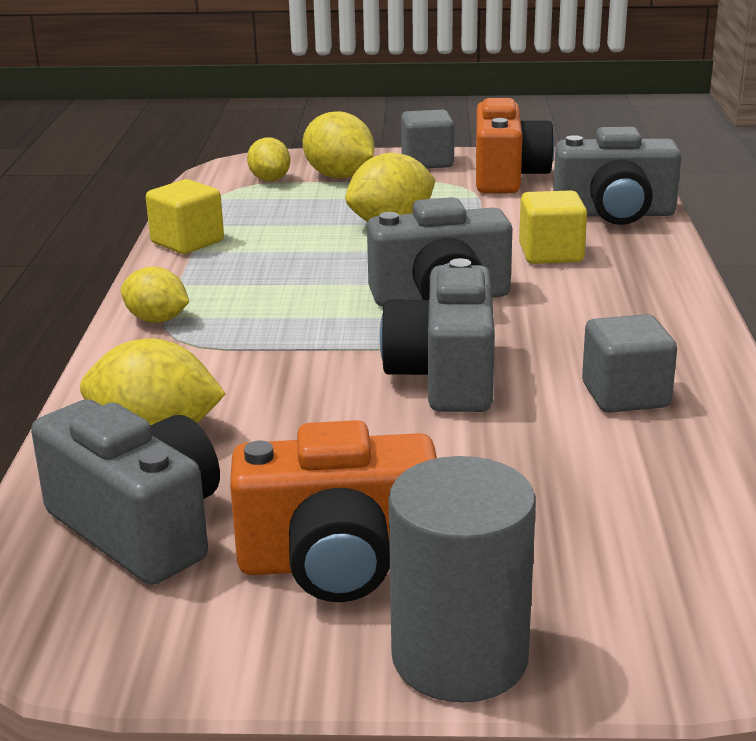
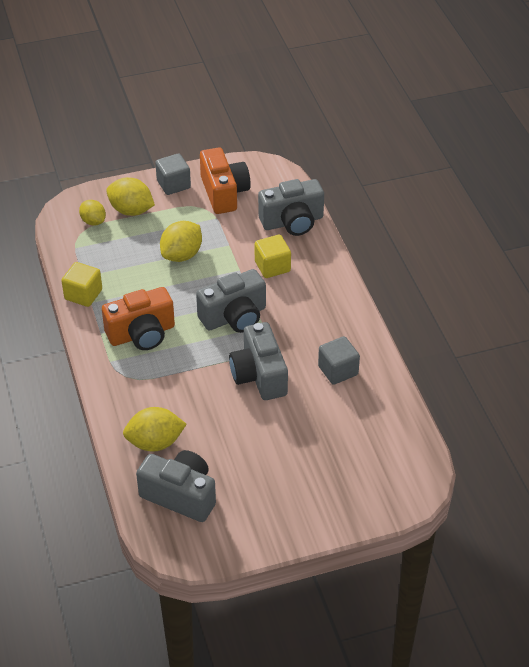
camera: 20 degrees left, 20 degrees up
yellow lemon [121,267,189,323] -> none
orange camera [230,420,437,602] -> orange camera moved to [102,287,175,350]
grey cylinder [389,456,536,703] -> none

